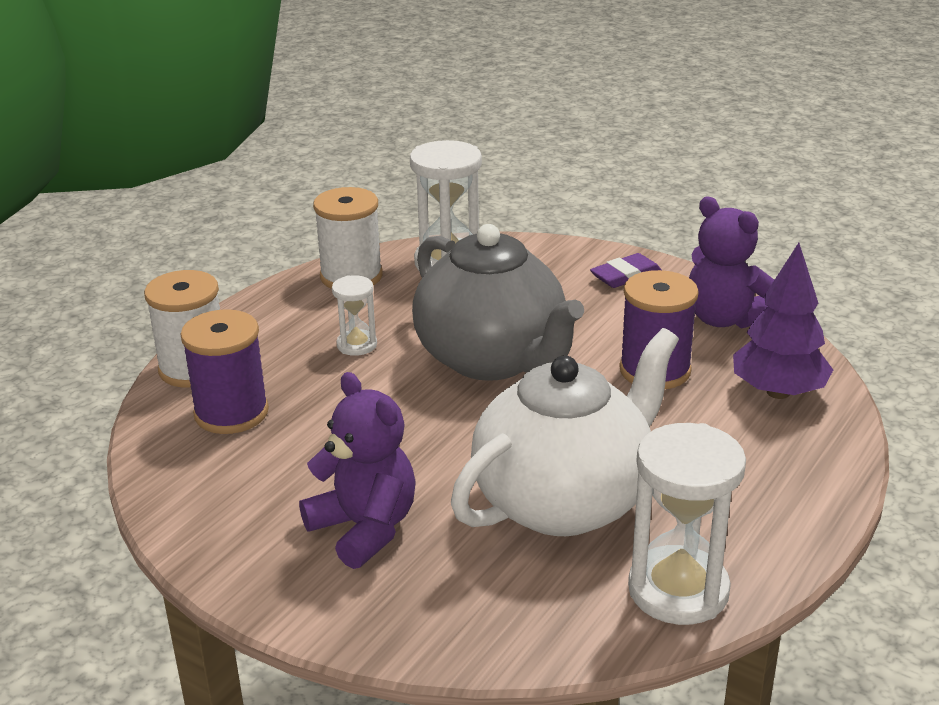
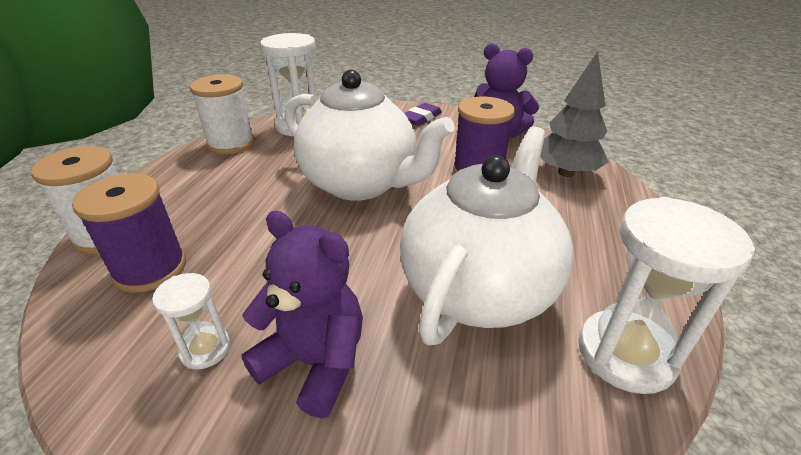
camera: 20 degrees left, 5 degrees up
white hourglass [332,275,377,356] -> white hourglass moved to [152,273,230,369]
grey teapot [412,224,584,381] -> white teapot [285,70,455,201]
purple tree [733,243,833,399] -> grey tree [540,51,609,177]

